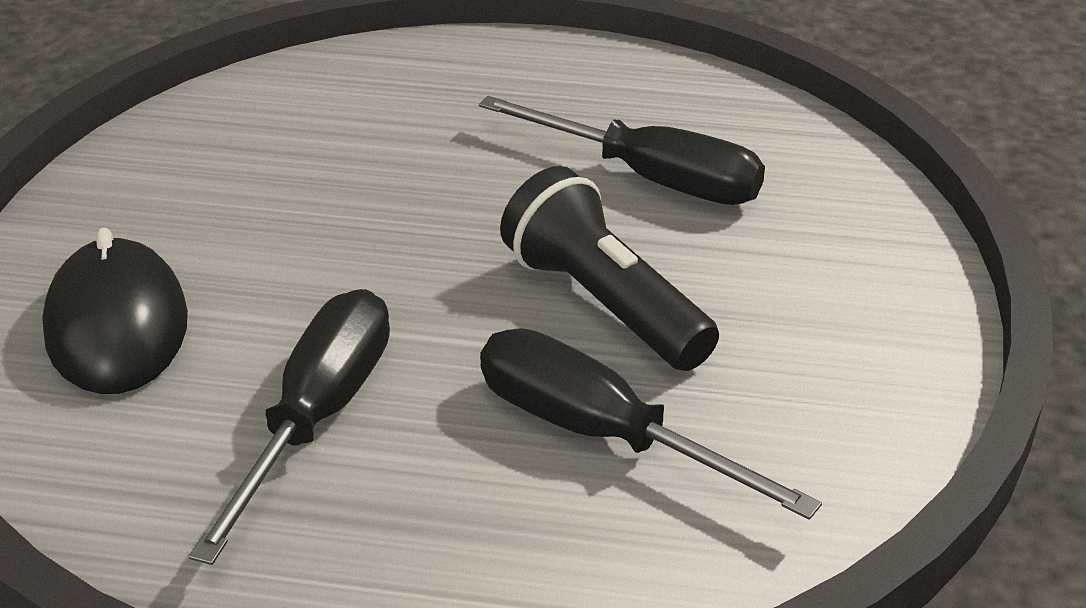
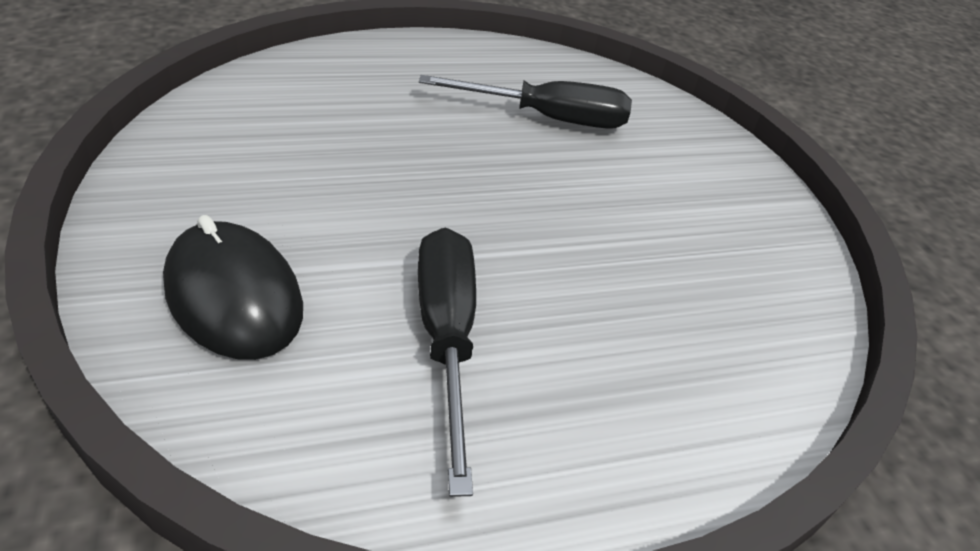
camera: 30 degrees left, 5 degrees up
black screwdriver [480,328,822,520] -> none
black flashlight [500,166,719,371] -> none

